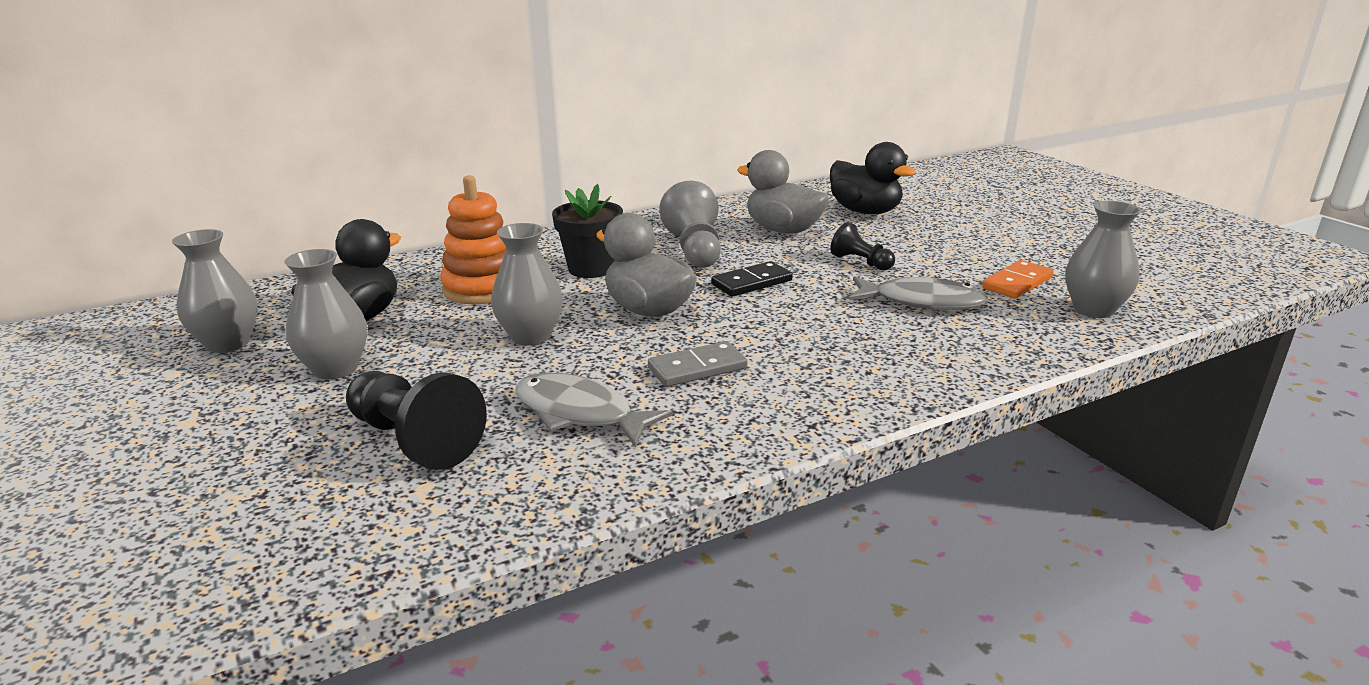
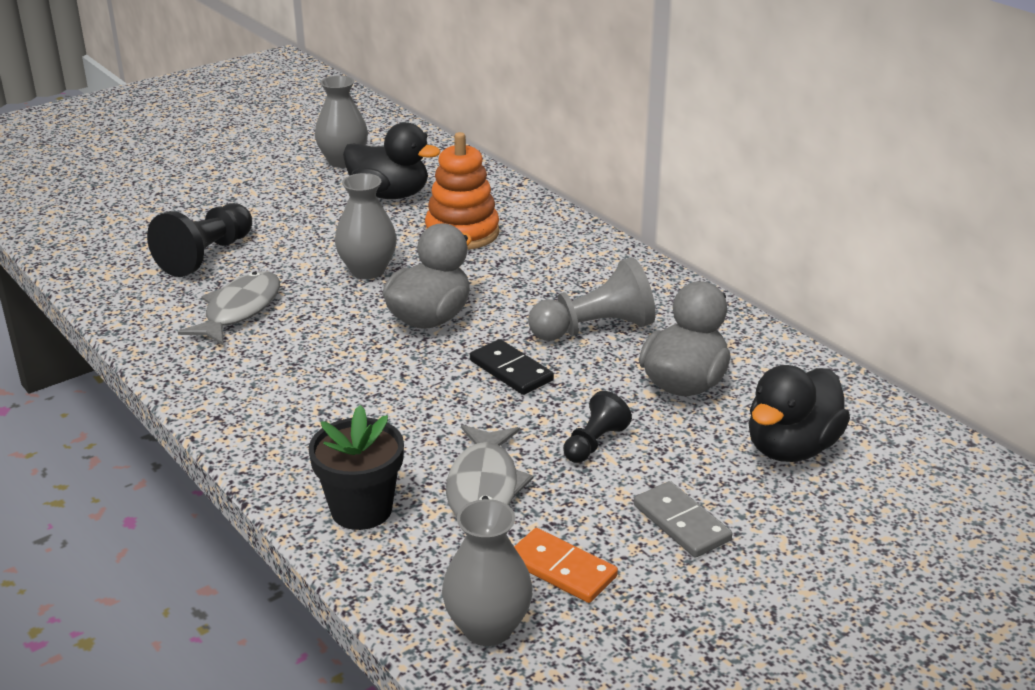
camera: 80 degrees right, 5 degrees up
grey vase [284,249,367,380] -> none
black flower pot [552,184,623,278] -> black flower pot moved to [309,405,404,530]
grey domino [648,341,747,387] -> grey domino moved to [634,481,732,557]

